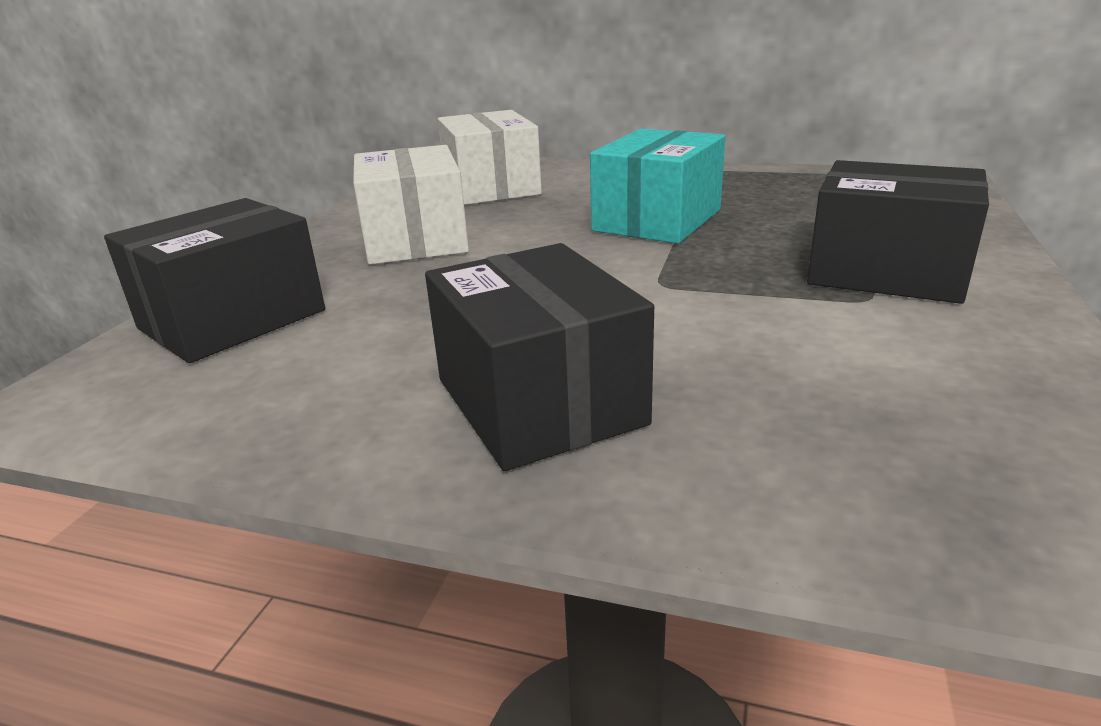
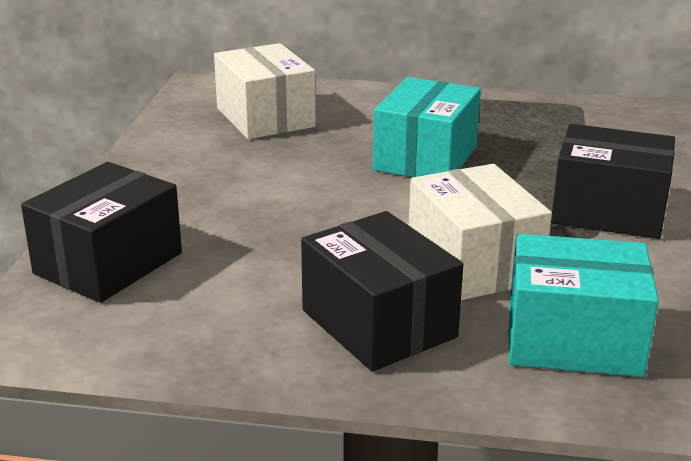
camera: 10 degrees left, 0 degrees up
white box [353,145,469,265] -> white box moved to [409,164,552,300]
none -> turquoise box [509,234,659,377]

